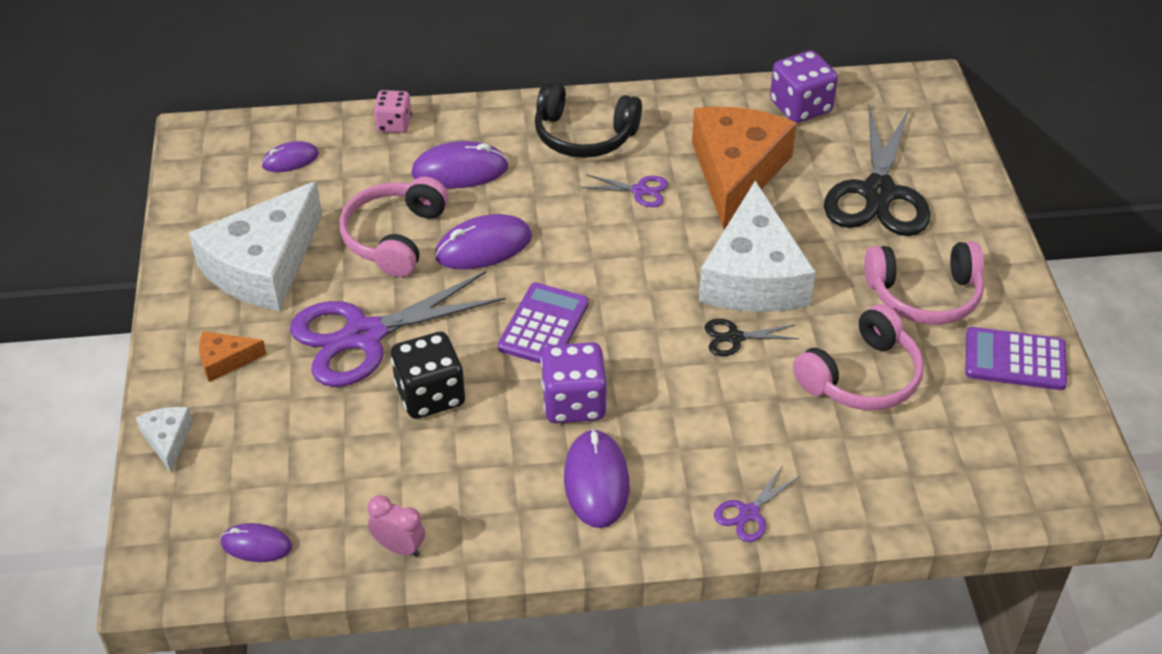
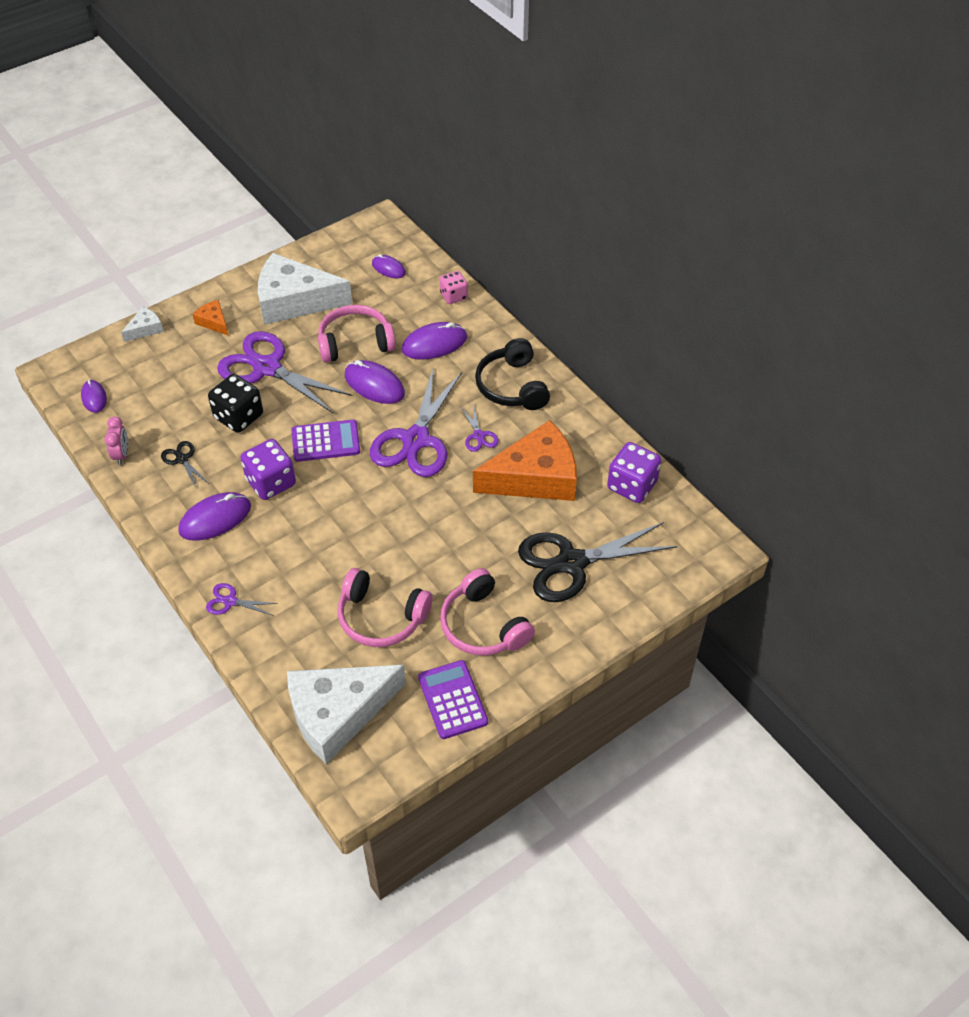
camera: 60 degrees right, 5 degrees up
purple mouse [411,141,509,189] -> purple mouse turned 75 degrees counterclockwise [402,322,467,359]
white cheese [698,181,816,312] -> white cheese moved to [287,665,406,764]
black scissors [705,319,799,356] -> black scissors moved to [161,441,208,488]
none -> purple scissors [370,366,462,477]

